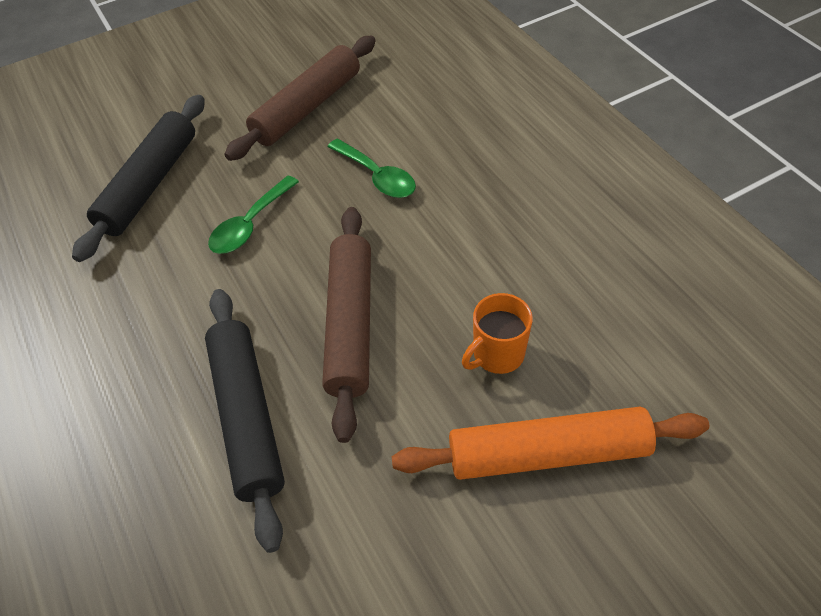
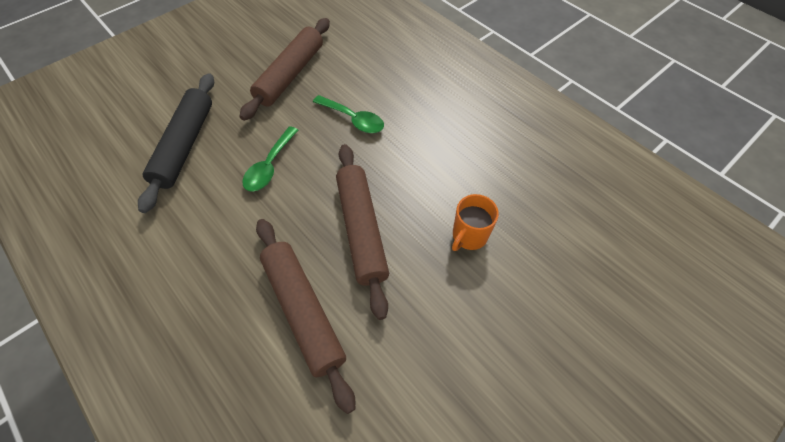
camera: 15 degrees left, 5 degrees up
black rolling pin [205,289,285,553] -> brown rolling pin [256,219,355,414]
orange rolling pin [392,407,709,480] -> none

